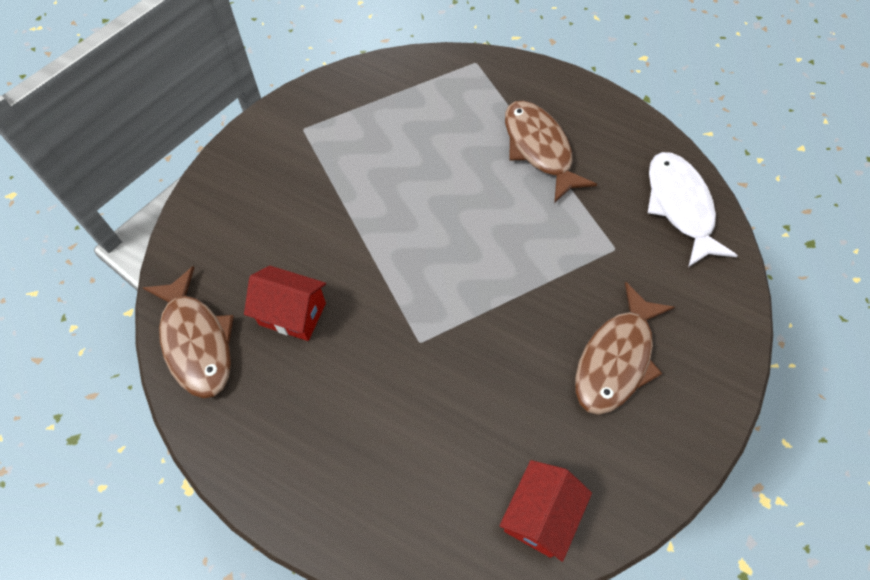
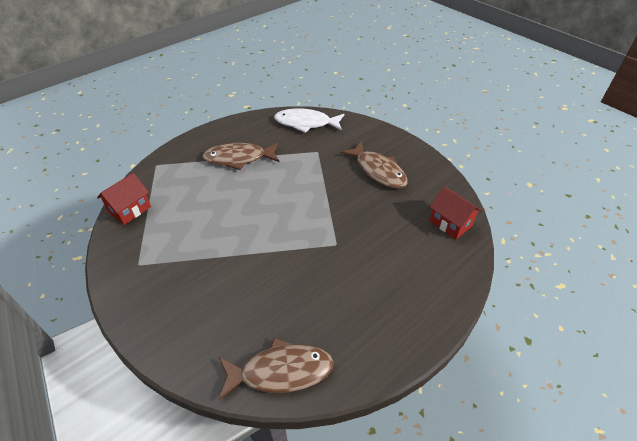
camera: 70 degrees left, 15 degrees down
red house [244,266,326,341] -> red house moved to [97,173,151,225]

